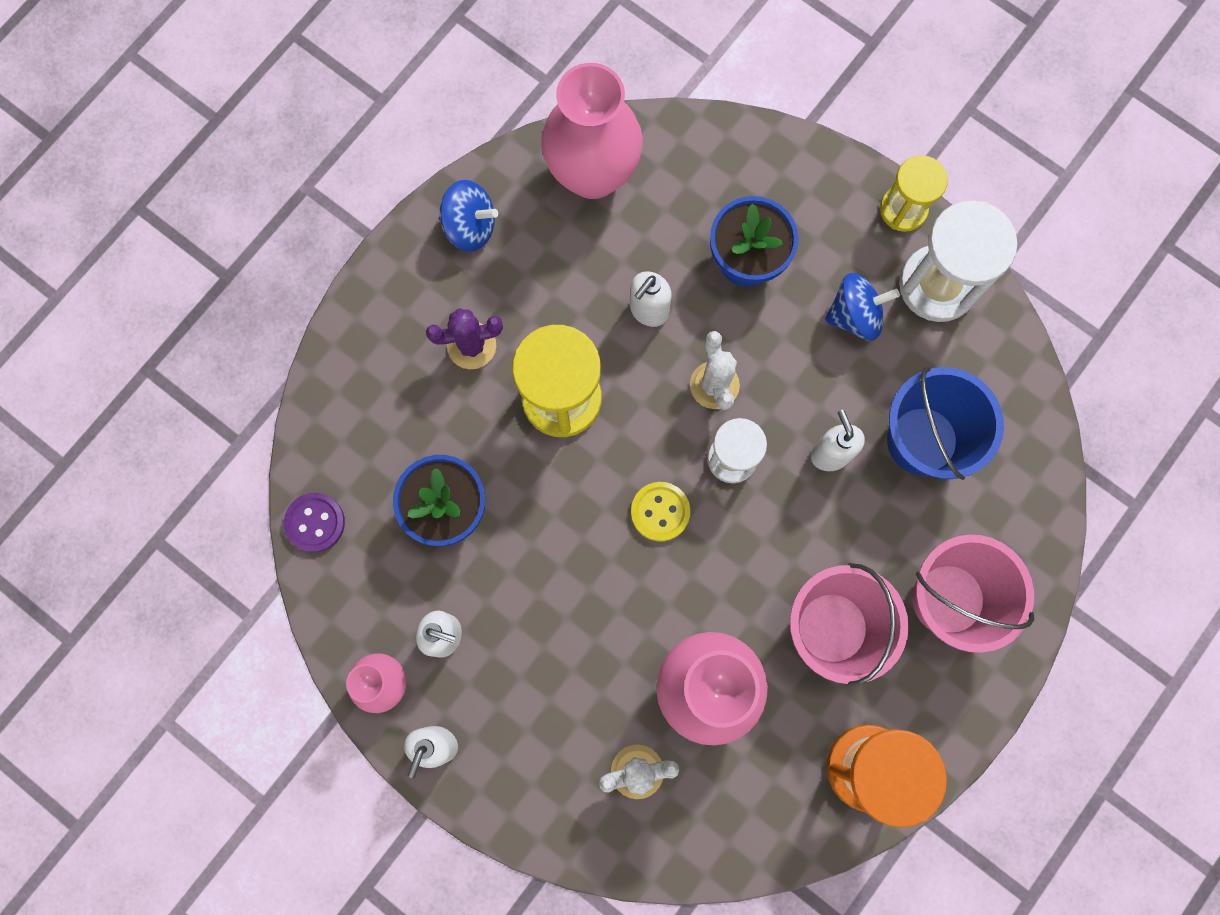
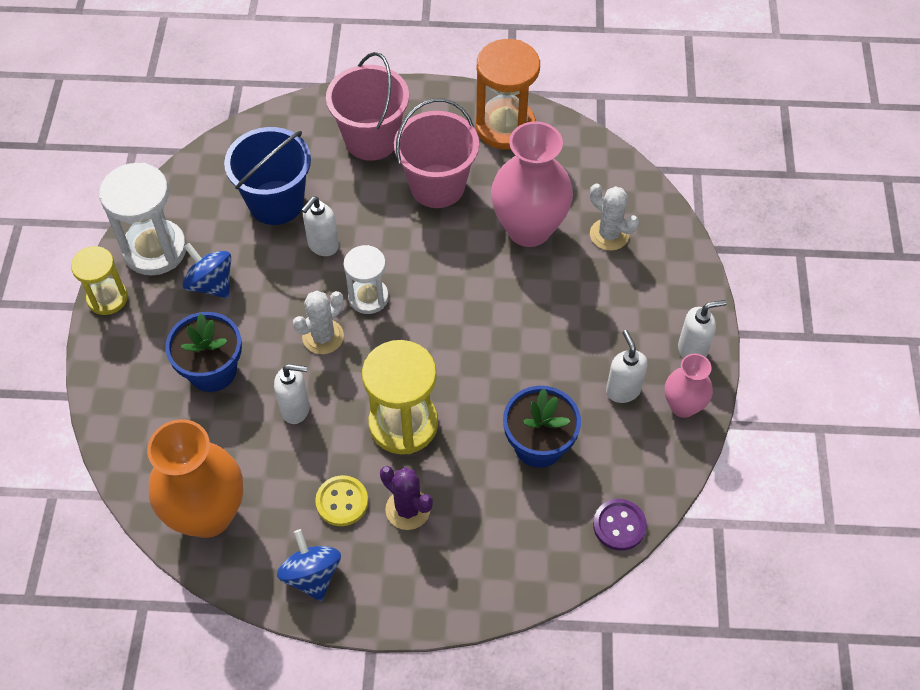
camera: 125 degrees left, 20 degrees down
pink vase [541,63,643,199] -> orange vase [147,419,243,538]
yellow button [631,482,690,542] -> yellow button moved to [315,475,368,526]

